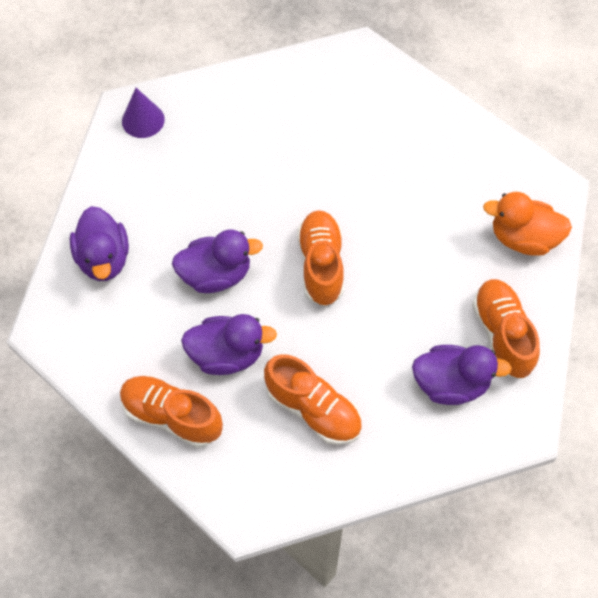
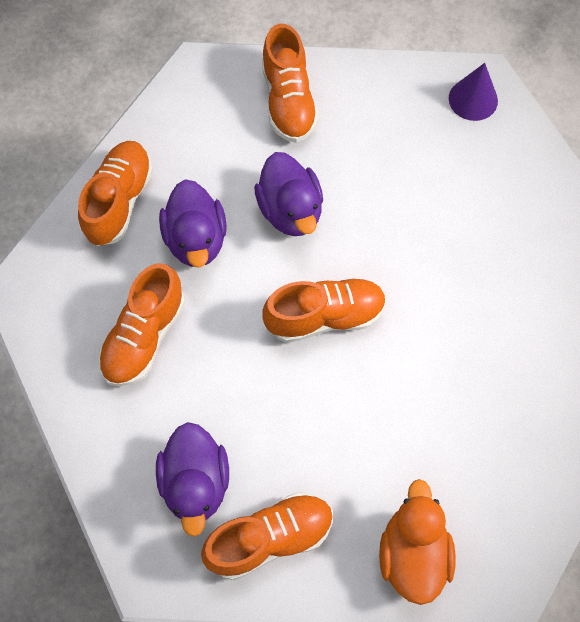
camera: 80 degrees right, 5 degrees up
purple duck [70,206,129,281] -> orange shoe [262,24,319,143]

